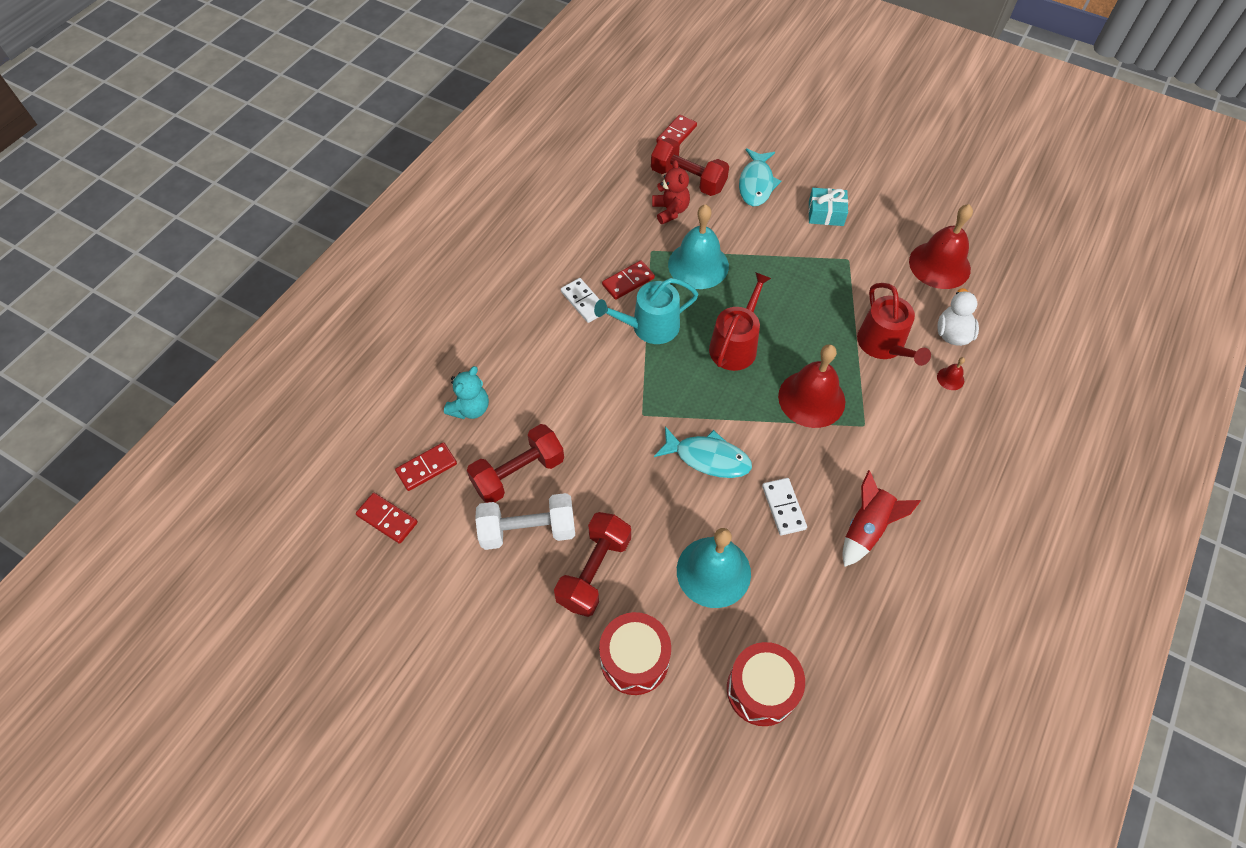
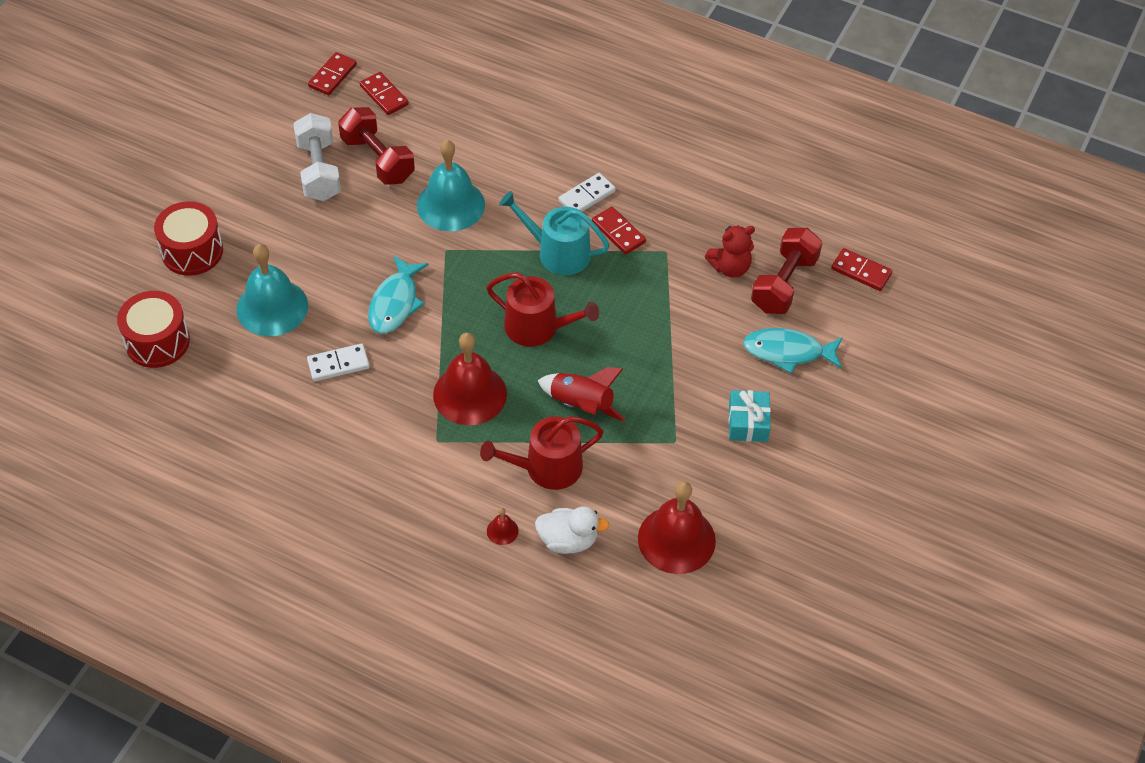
camera: 85 degrees right, 5 degrees down
turquoise teddy bear [444,366,489,419] -> none
red dumbbell [554,512,631,617] -> none
turquoise watering can [594,278,698,344] -> turquoise watering can turned 45 degrees counterclockwise [499,191,610,275]
turquoise bell [668,204,729,289] -> turquoise bell moved to [417,140,485,231]
red rocket [843,470,921,567] -> red rocket moved to [538,367,625,421]

